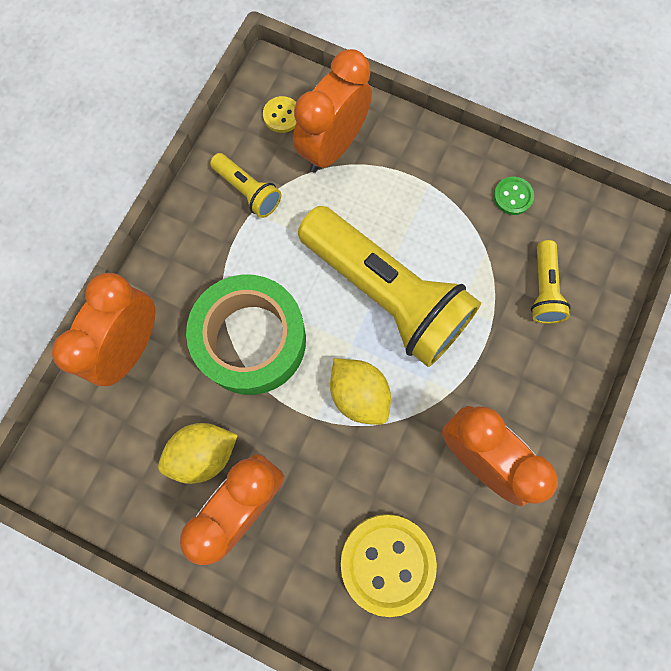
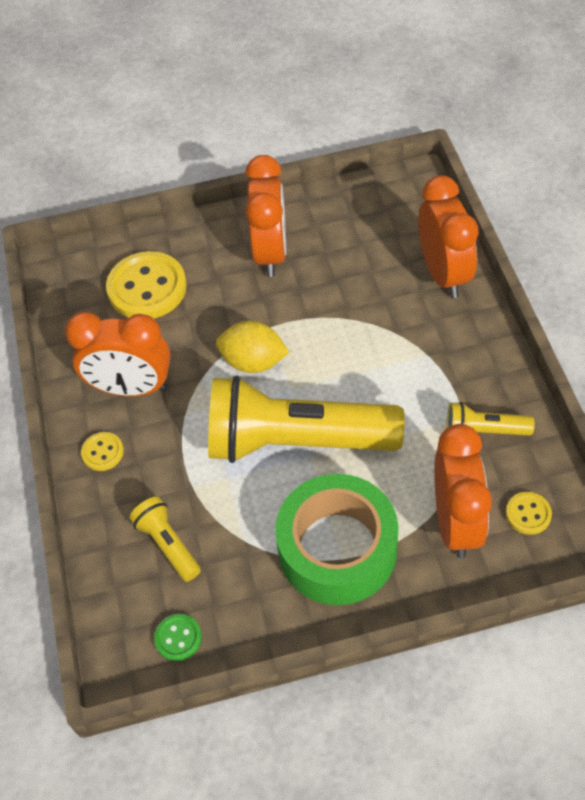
camera: 145 degrees right, 20 degrees down
yellow lemon [158,423,238,484] -> none
green tape [186,275,306,395] -> green tape moved to [275,474,399,605]
green button [493,177,534,215] -> green button moved to [154,614,202,661]
none -> yellow button [81,432,124,471]

